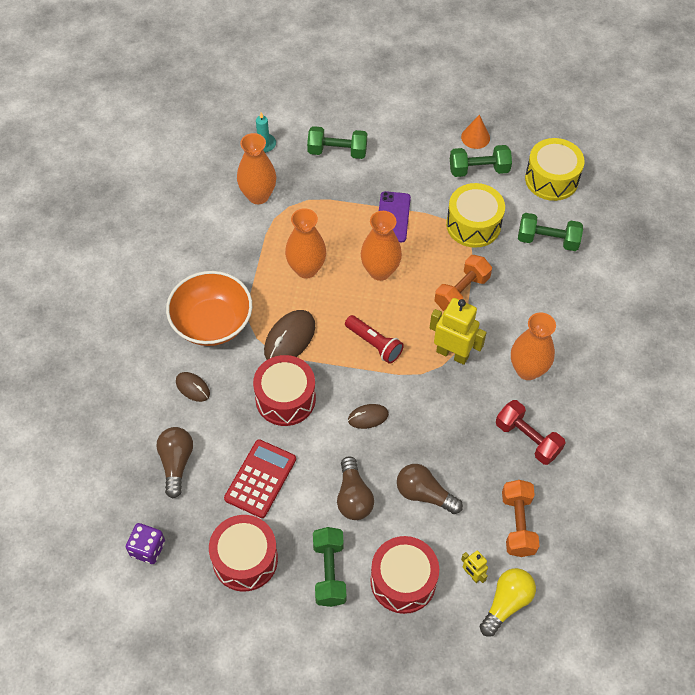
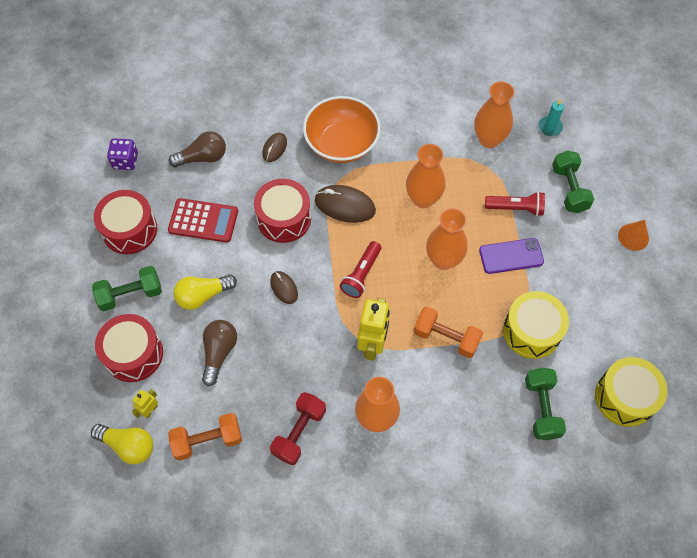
camera: 75 degrees right, 5 degrees up
brown light bulb [337,456,374,520] -> yellow light bulb [173,275,237,310]
green dumbbell [450,145,512,177] -> none
orange cone [461,115,490,149] -> orange cone moved to [618,220,649,251]
none -> red flashlight [485,192,545,216]

